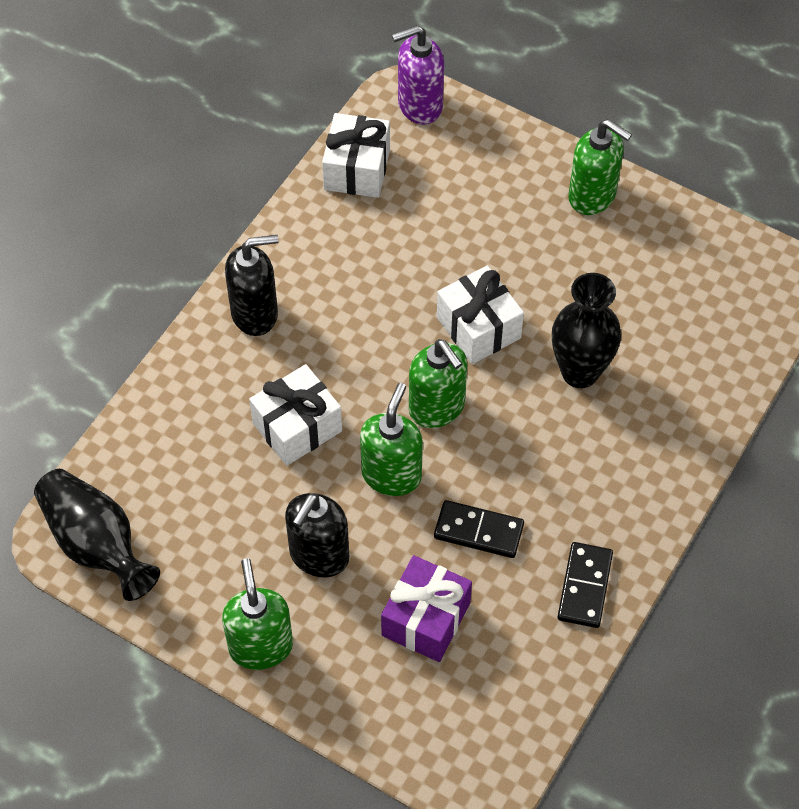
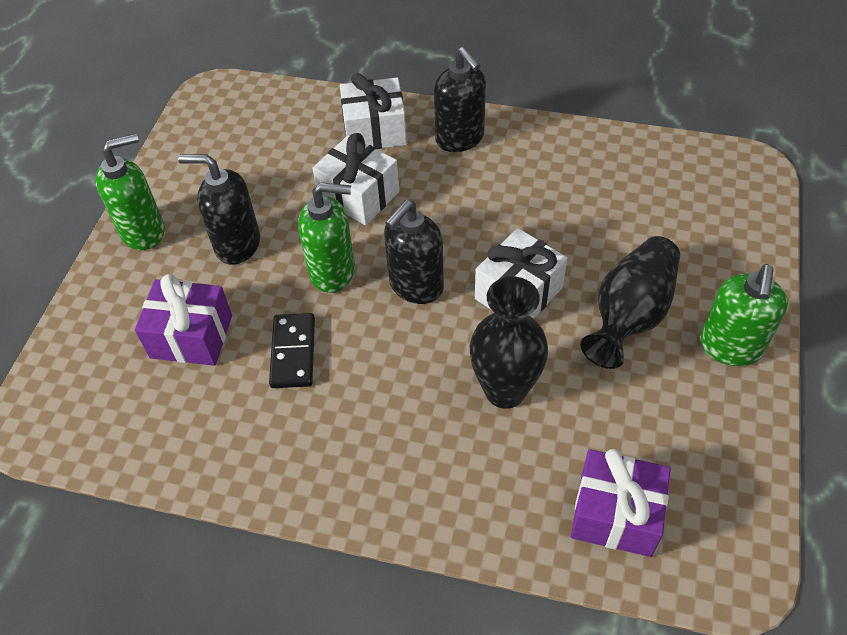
camera: 75 degrees right, 5 degrees down
black vase [34,469,160,601] -> black vase moved to [580,236,680,369]
white gift [322,113,390,198] -> white gift moved to [340,73,407,149]
purple soap dispenser [392,25,444,125] -> none
green soap dispenser [409,339,468,428] -> black soap dispenser [384,200,444,304]
black domino [558,542,613,628] -> none
none -> purple gift [571,449,671,557]

